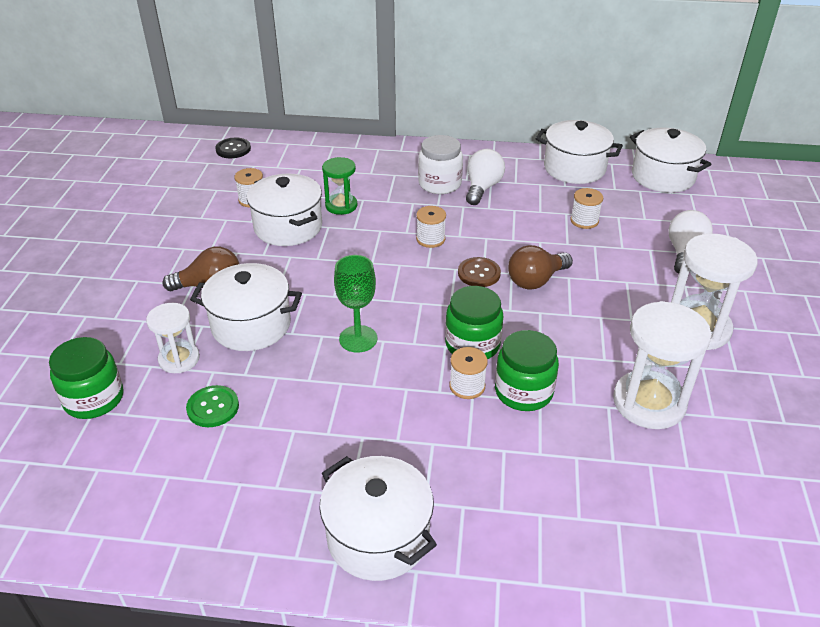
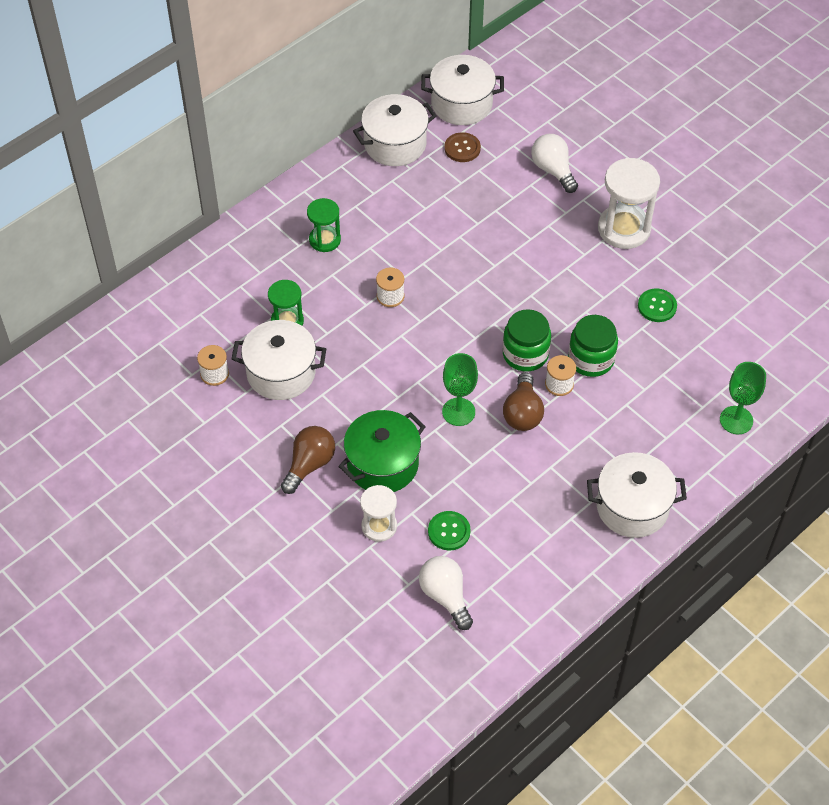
camera: 50 degrees left, 15 degrees up
green jar [49,337,124,419] -> none
white pot [190,263,302,351] -> green pot [338,410,426,492]
black button [215,138,251,158] -> none
white jar [418,135,463,194] -> green hourglass [307,198,341,252]
brown button [458,257,501,287] -> brown button moved to [444,132,481,162]
white light bulb [466,149,505,205] -> white light bulb moved to [419,556,473,630]
brown light bulb [508,245,573,290] -> brown light bulb moved to [503,372,544,431]
white spool [570,188,603,229] -> none
white hourglass [613,301,711,429] -> green button [638,289,677,322]
none -> green goblet [720,362,766,434]

